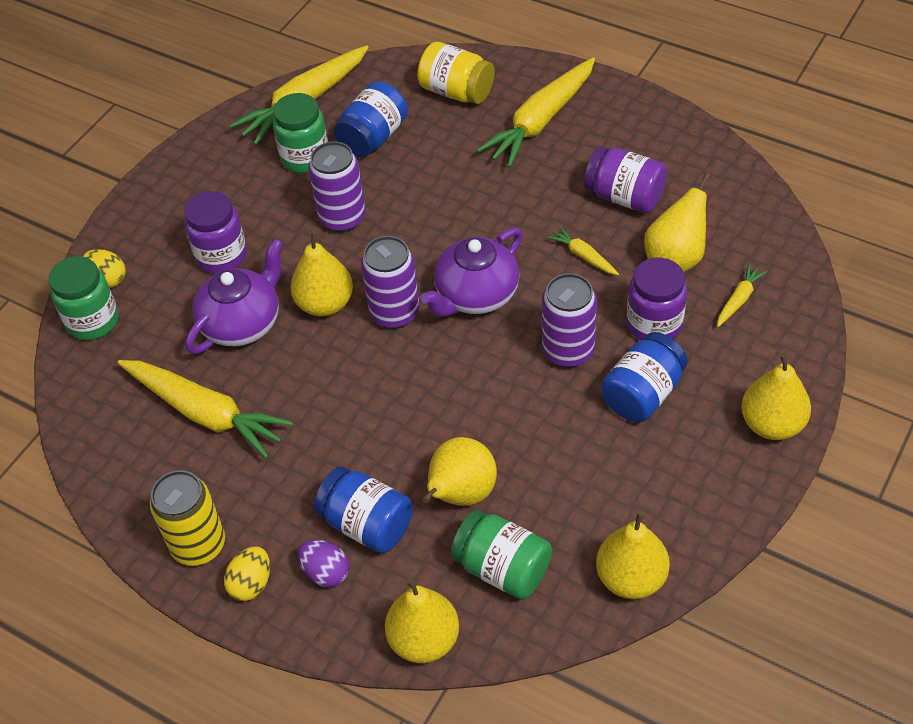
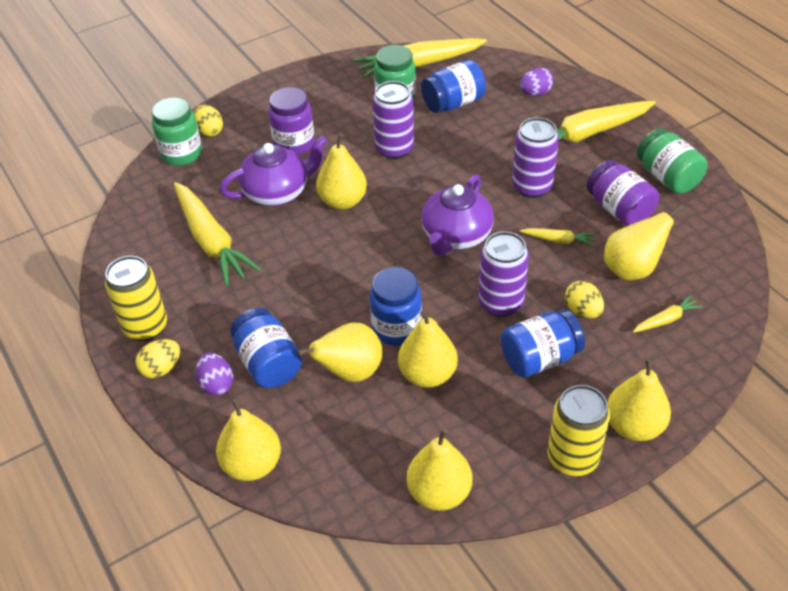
camera: 25 degrees right, 5 degrees down
purple can [361,236,420,329] -> purple can moved to [512,117,559,198]
yellow jar [417,42,495,104] -> purple egg [520,68,554,96]
purple teapot [421,227,523,317] -> purple teapot turned 45 degrees counterclockwise [421,174,494,256]
green jar [451,510,552,599] -> green jar moved to [637,128,707,194]
yellow carrot [547,226,619,275] -> yellow carrot turned 120 degrees clockwise [520,228,595,246]
purple jar [627,258,687,341] -> yellow egg [565,281,604,319]
none -> blue jar [370,267,422,346]
none -> yellow pear [398,310,458,388]
none -> yellow can [547,385,610,476]

